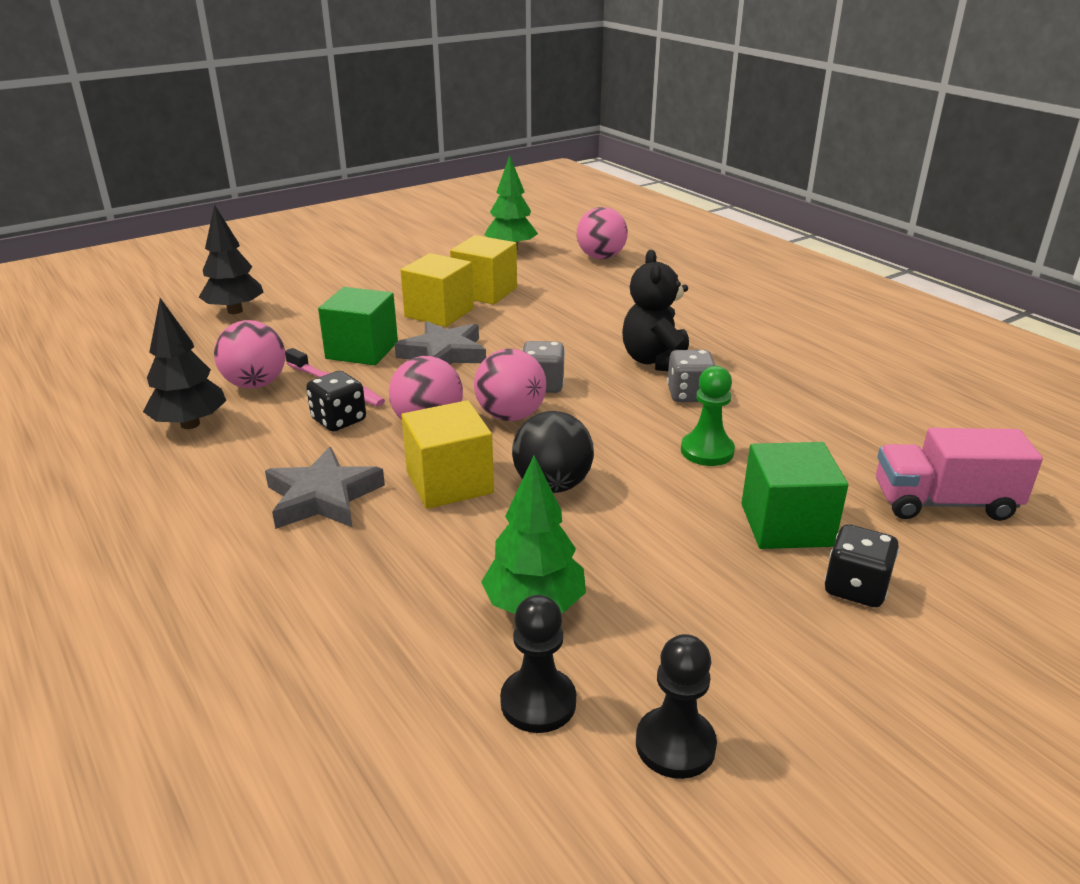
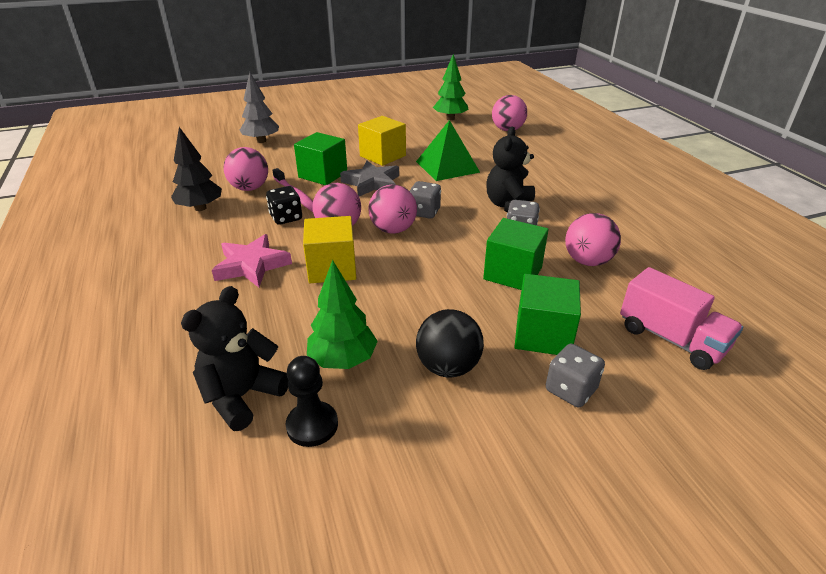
camera: 15 degrees right, 5 degrees up
black tree [199,204,263,314] -> grey tree [240,72,279,143]
grey star [265,447,385,529] -> pink star [212,234,292,287]
yellow cube [450,235,517,304] -> none
black ball [512,411,594,493] -> black ball moved to [416,309,484,378]
black pawn [636,634,717,779] -> none
green pawn [681,366,735,466] -> green cube [483,218,549,290]
black dice [824,525,899,607] -> grey dice [546,344,605,407]
pink truck [876,428,1043,521] -> pink truck turned 150 degrees counterclockwise [620,267,743,370]
none -> black teddy bear [181,286,288,431]
none -> green pyramid [416,120,480,181]
none -> pink ball [565,213,621,266]

